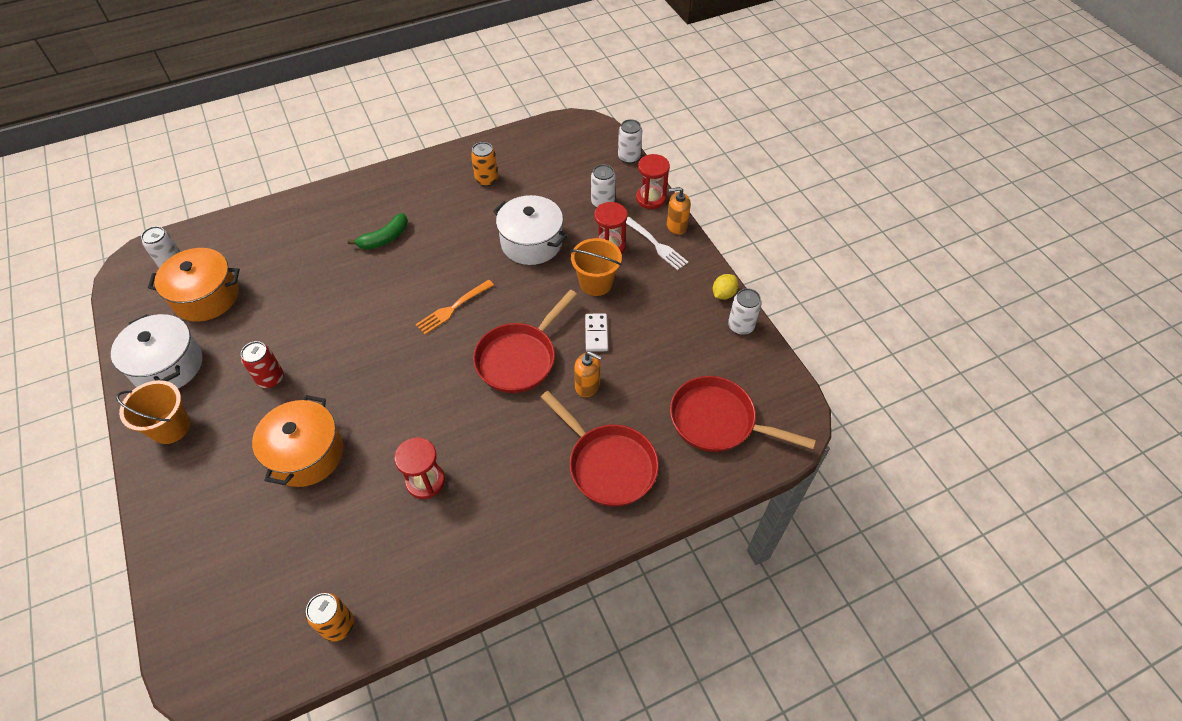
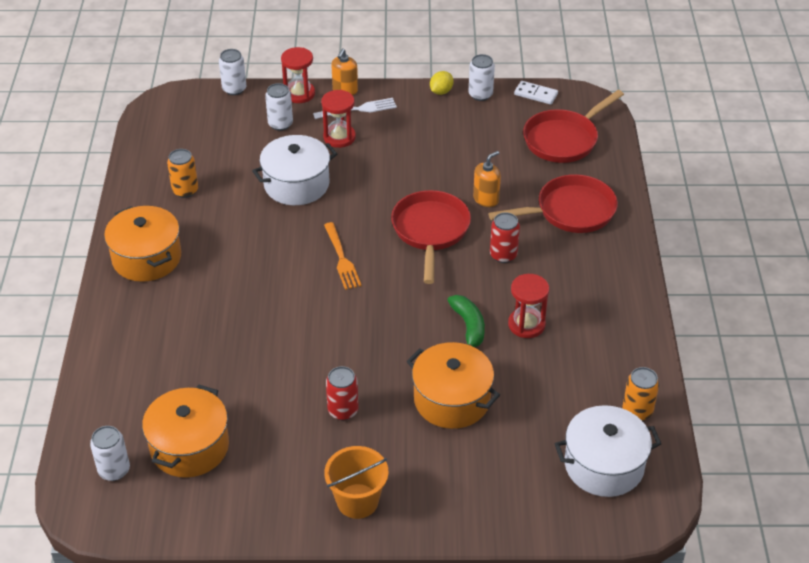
camera: 65 degrees left, 10 degrees down
white pot [111,314,202,388] -> white pot moved to [555,405,661,497]
green banana [348,213,407,249] -> green banana moved to [447,295,485,347]
red pan [473,290,577,393] -> red pan turned 150 degrees counterclockwise [391,190,471,284]
orange bucket [571,238,622,296] -> none
white domino [585,313,608,352] -> white domino moved to [514,81,558,105]
yellow lemon [713,274,739,300] -> yellow lemon turned 60 degrees clockwise [430,71,454,95]
none -> orange pot [104,206,181,282]
none -> red can [490,212,520,263]

